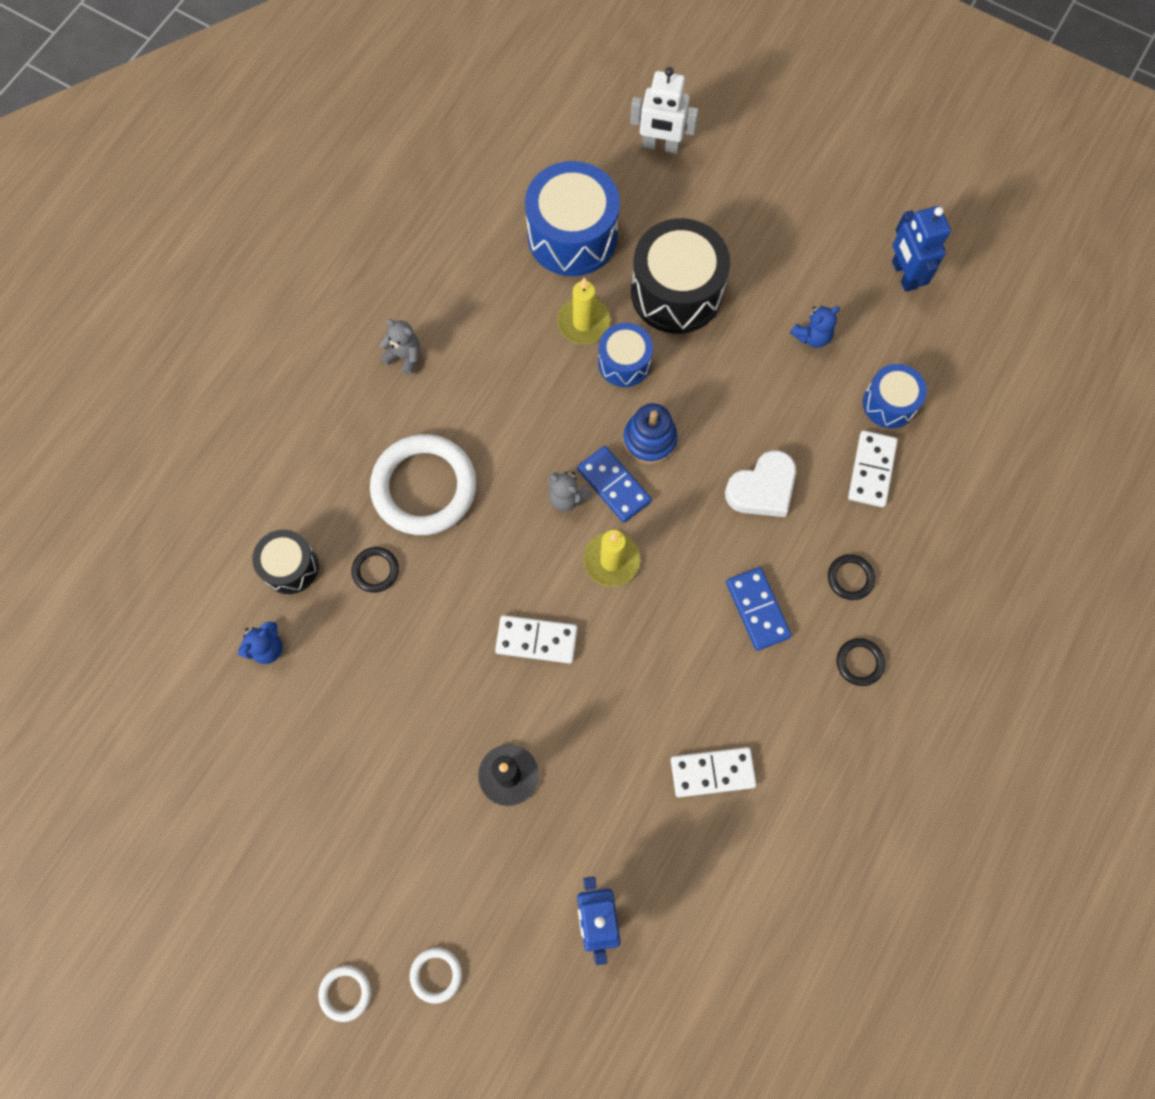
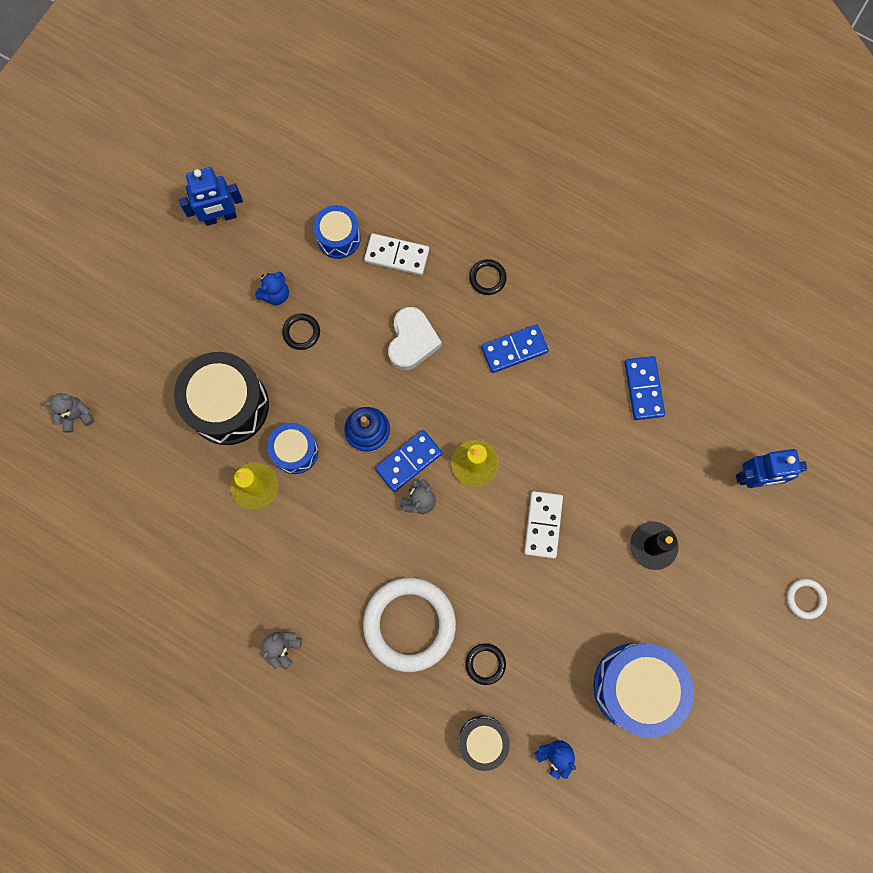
camera: 90 degrees left, 5 degrees up
white ring [318,965,371,1022] -> none
blue drum [525,161,620,276] -> blue drum moved to [593,643,694,738]
white robot [630,67,699,154] -> grey teddy bear [44,393,94,433]
white domino [671,747,757,797] -> blue domino [624,356,665,420]
white heart [725,450,796,517] -> white heart turned 45 degrees clockwise [388,307,442,370]
blue teddy bear [790,306,840,348] -> blue teddy bear turned 75 degrees clockwise [255,272,289,305]
black ring [837,638,885,686] -> black ring moved to [282,313,320,350]

